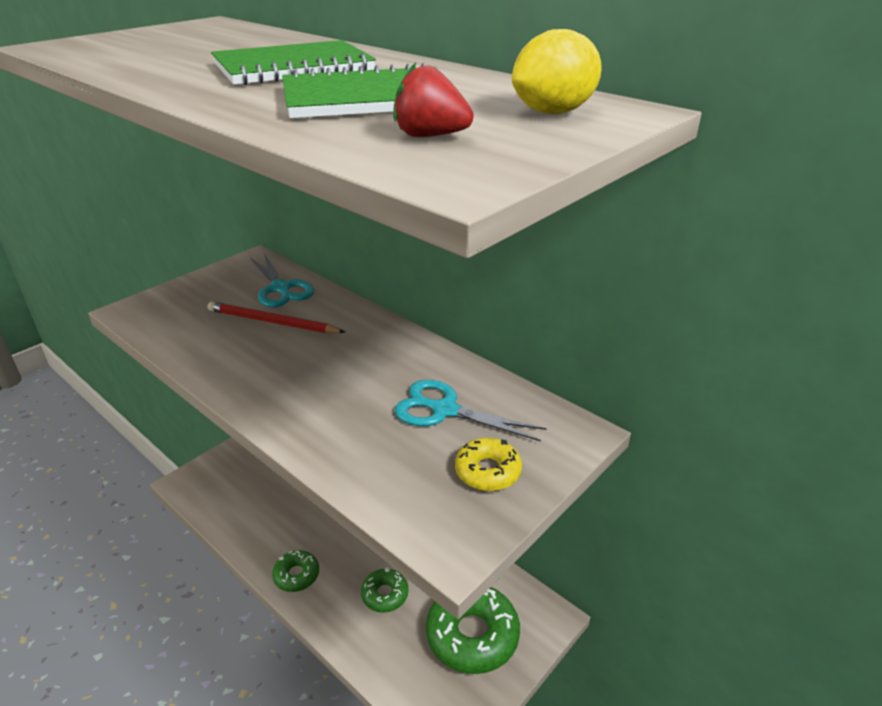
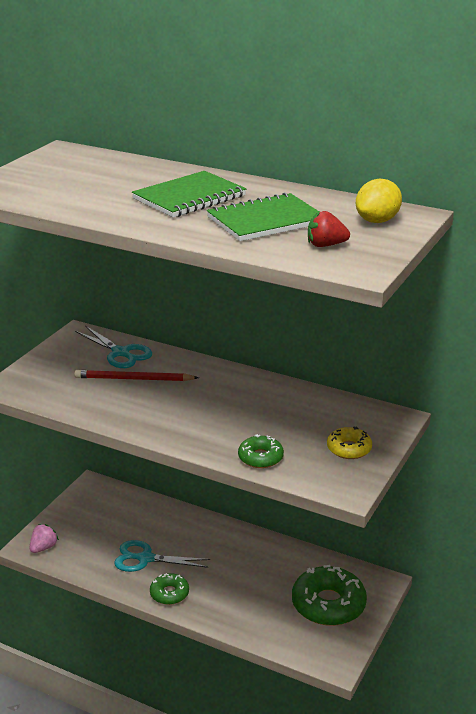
camera: 15 degrees left, 5 degrees down
green donut [361,568,408,613] -> green donut moved to [238,434,284,468]
turquoise scissors [395,380,546,441] -> turquoise scissors moved to [114,540,210,572]
none -> pink strawberry [30,524,59,553]

